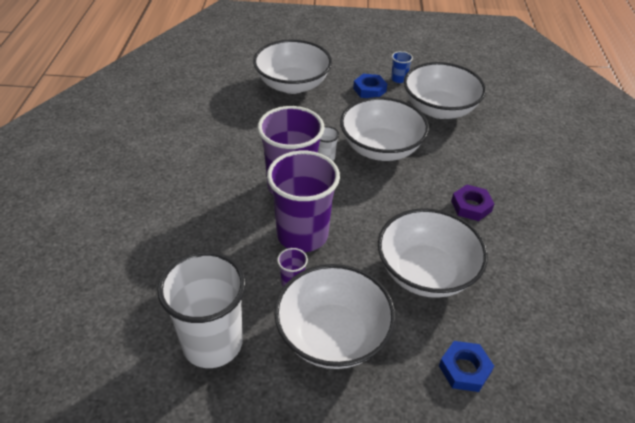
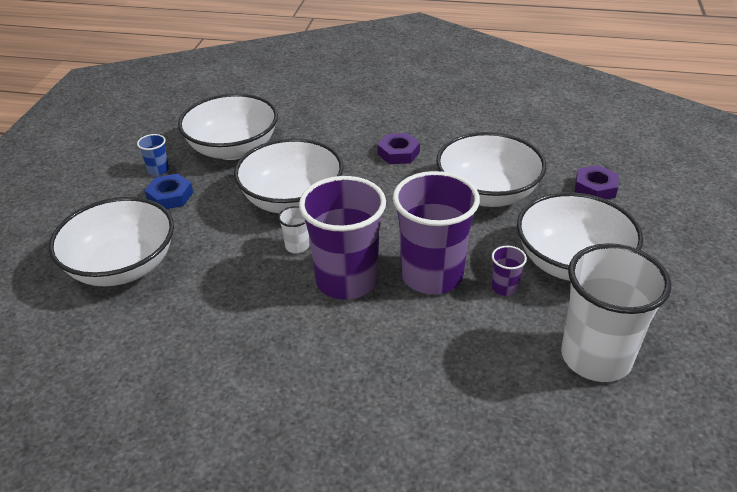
camera: 80 degrees left, 5 degrees down
blue nut [439,341,494,392] -> purple nut [575,165,619,199]

